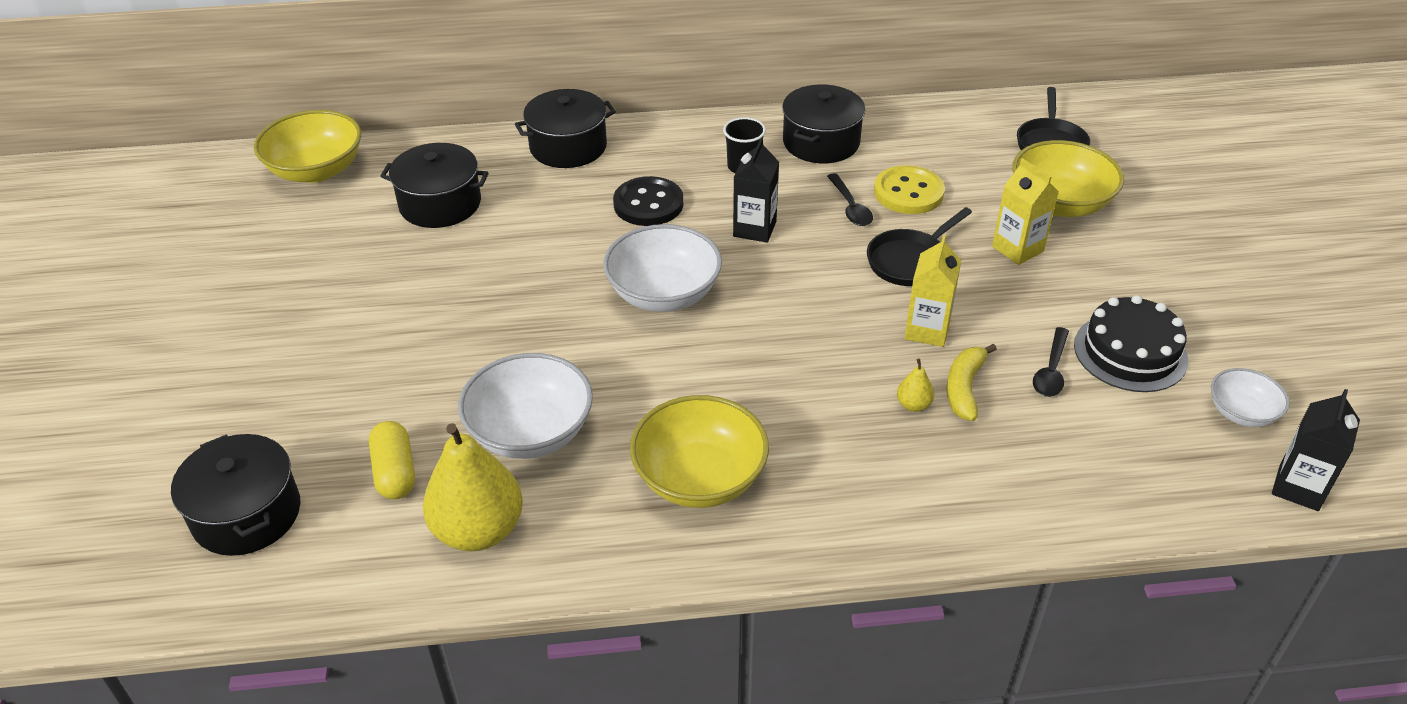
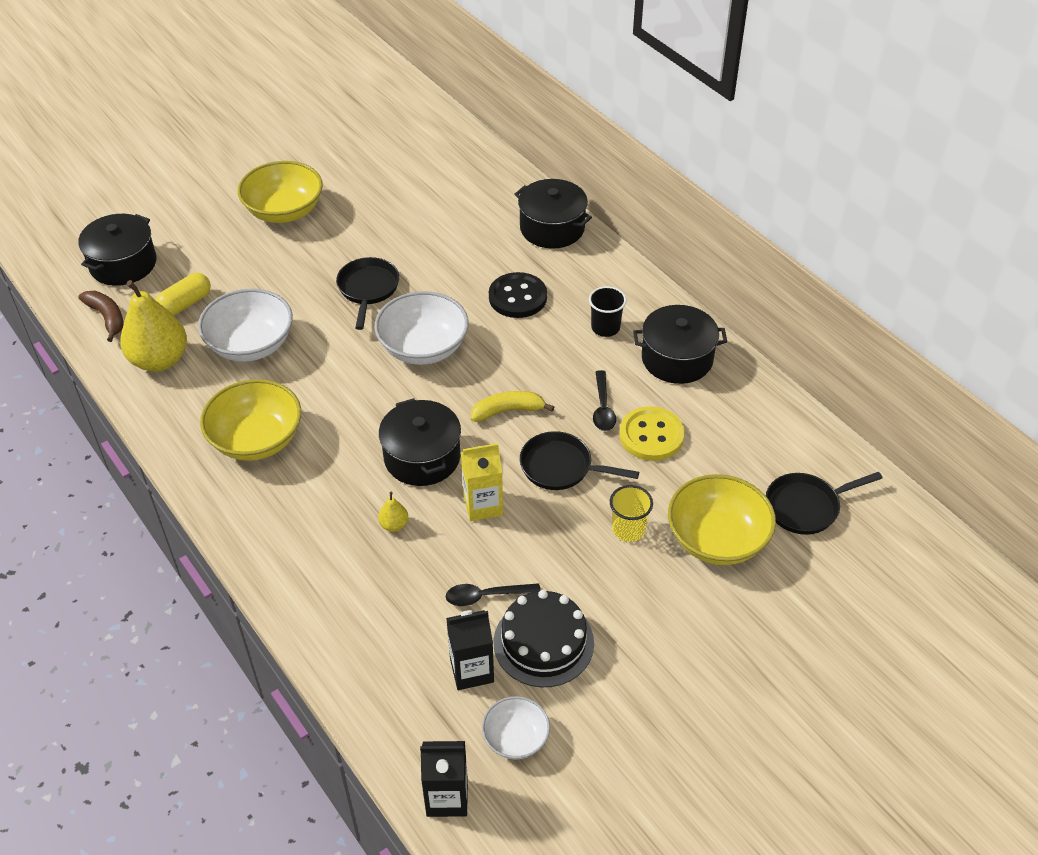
camera: 60 degrees right, 5 degrees up
yellow bowl [254,110,361,183] -> yellow bowl moved to [238,161,323,223]
black pot [380,143,489,228] -> black pot moved to [379,398,461,486]
black carton [733,138,779,243] -> black carton moved to [446,610,494,690]
black spoon [827,173,873,226] -> black spoon turned 45 degrees counterclockwise [593,370,616,431]
yellow banana [946,344,997,421] -> yellow banana moved to [471,391,554,422]
yellow carton [992,158,1059,265] -> yellow cup [610,485,653,542]
none -> brown banana [78,291,124,342]
none -> black pan [336,257,399,330]

